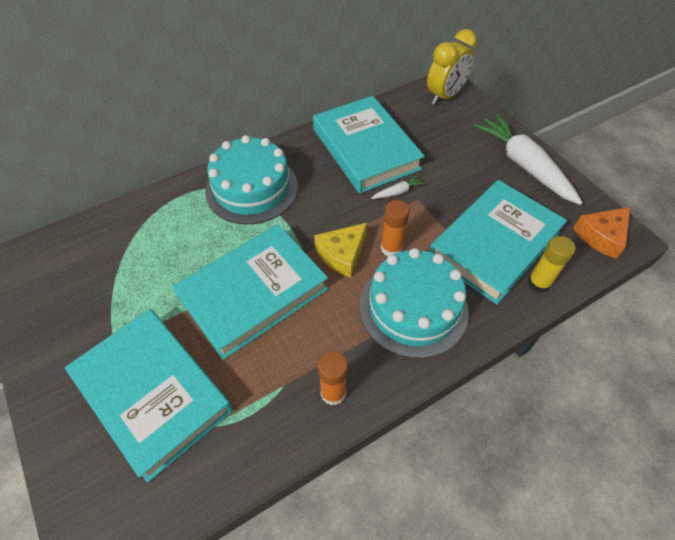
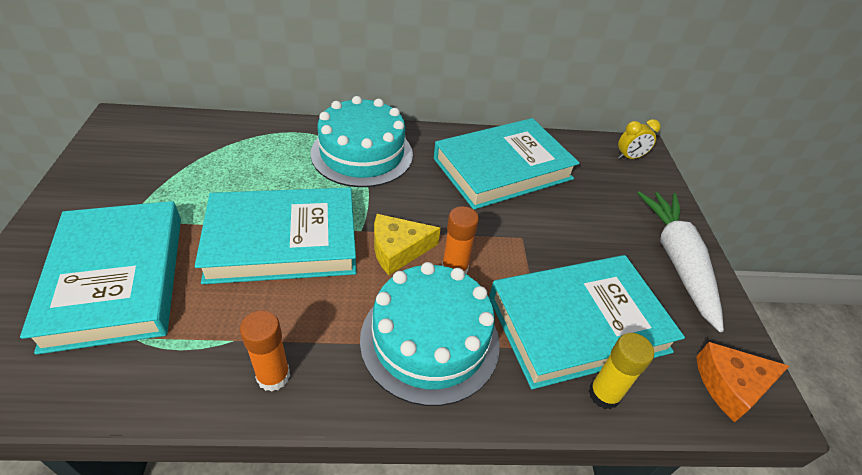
camera: 25 degrees right, 10 degrees down
turquoise book [313,96,425,194] -> turquoise book turned 60 degrees clockwise [434,118,579,210]
white carrot [371,175,426,199] -> none
yellow clock [427,29,477,105] -> yellow clock [618,119,661,159], size x0.57

